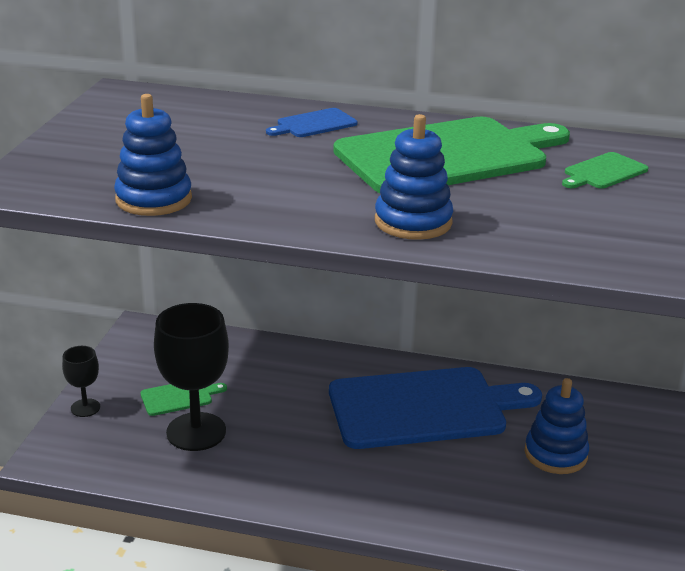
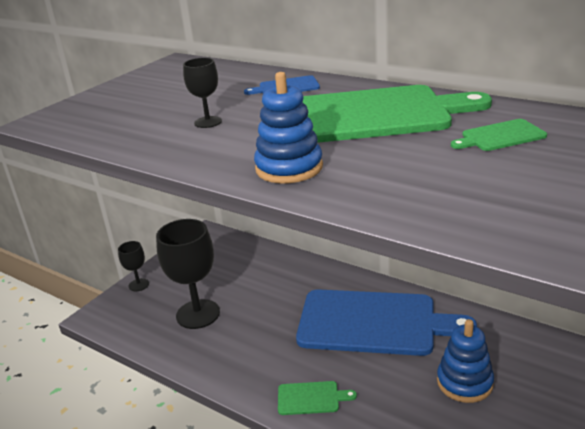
camera: 25 degrees right, 0 degrees up
blue stacking toy [114,94,192,216] -> none
green cutting board [141,383,227,416] -> green cutting board moved to [278,381,357,415]
none -> black goblet [183,58,222,128]

